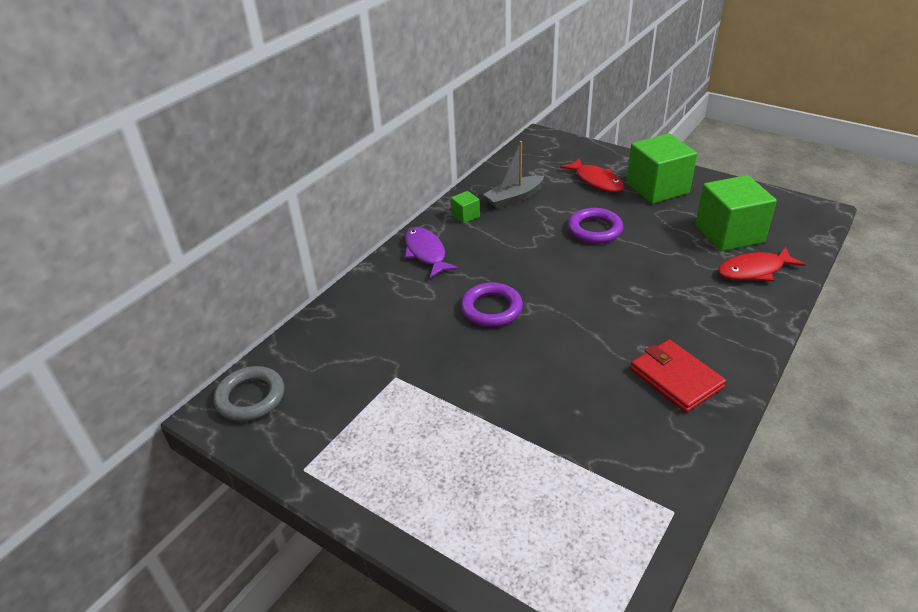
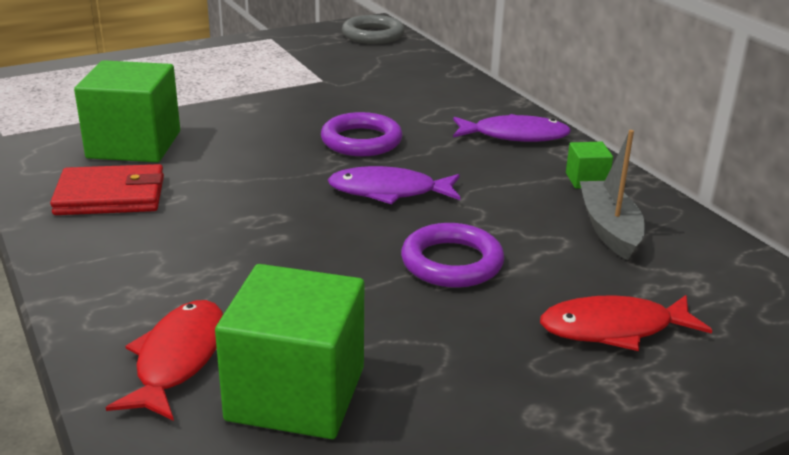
camera: 115 degrees right, 10 degrees down
green cube [626,133,697,204] -> green cube moved to [74,60,180,162]
none -> purple fish [328,166,461,204]

